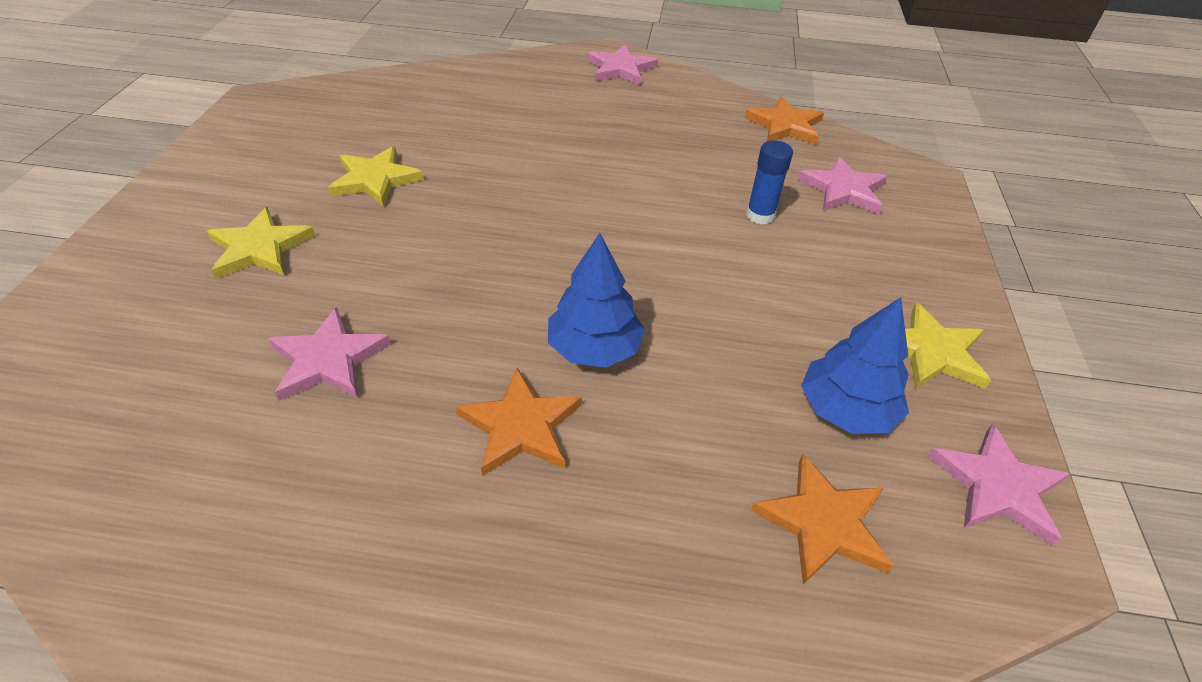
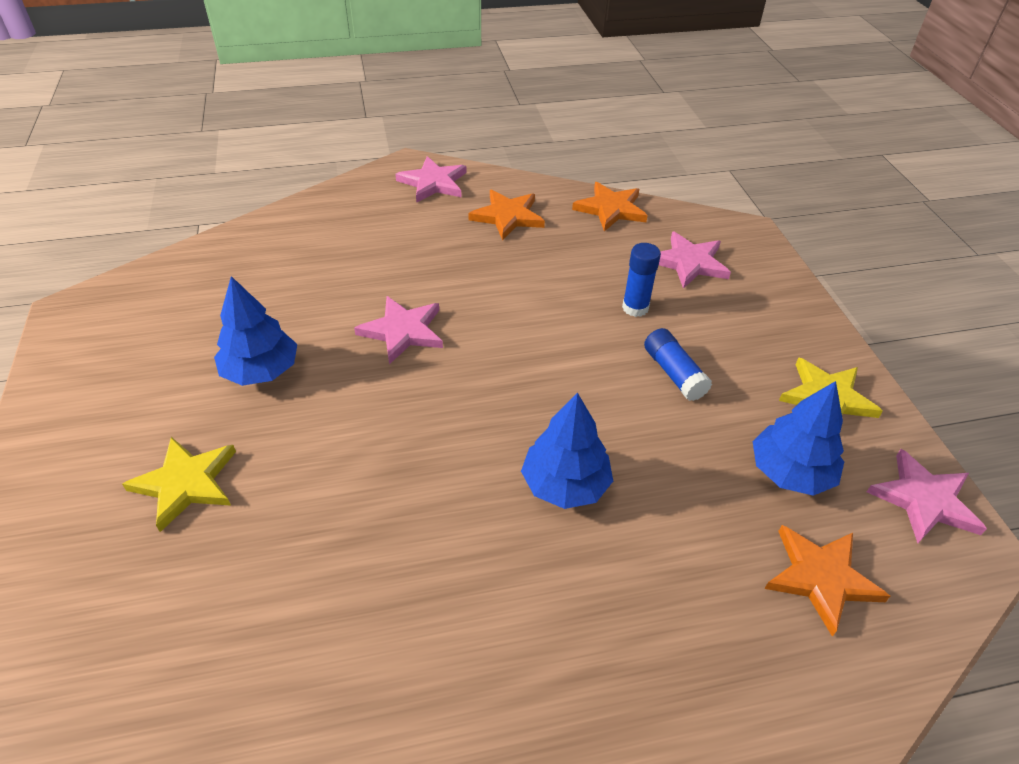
camera: 20 degrees left, 0 degrees up
pink star [268,307,391,401] -> pink star moved to [354,296,443,364]
yellow star [328,146,424,207] -> blue tree [214,276,297,386]
orange star [456,368,582,476] -> orange star moved to [468,190,545,241]
none -> blue glue stick [644,328,712,401]

